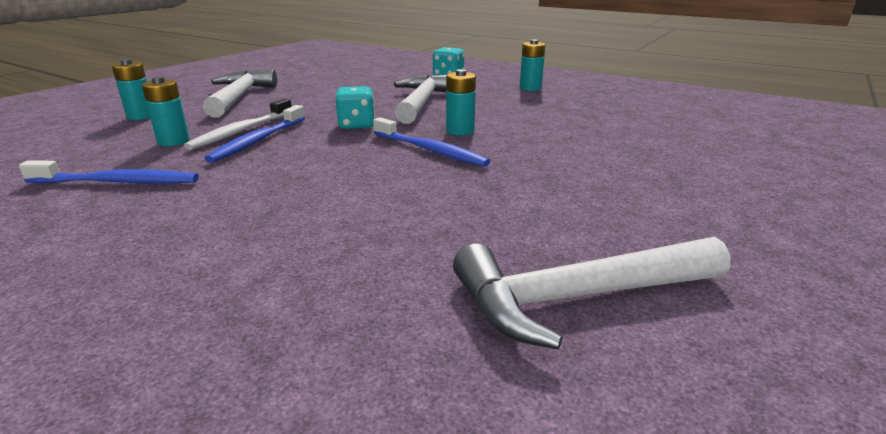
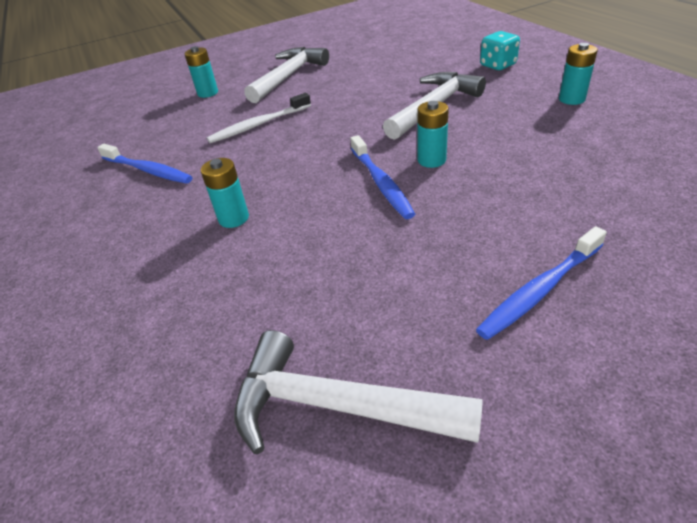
camera: 35 degrees right, 15 degrees up
turquoise battery [142,76,190,146] -> turquoise battery moved to [201,158,249,228]
blue toothbrush [204,105,305,163] -> blue toothbrush moved to [476,226,607,340]
turquoise dice [336,86,375,129] -> none

